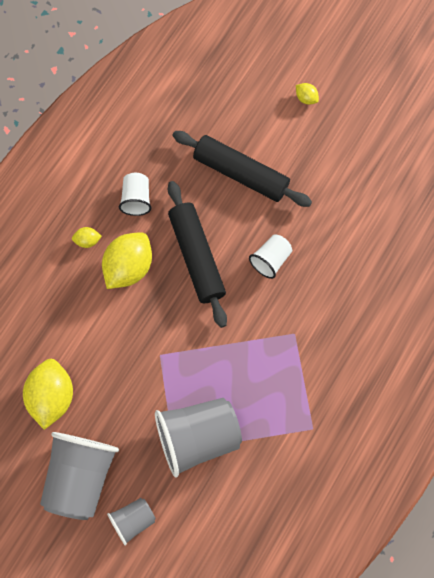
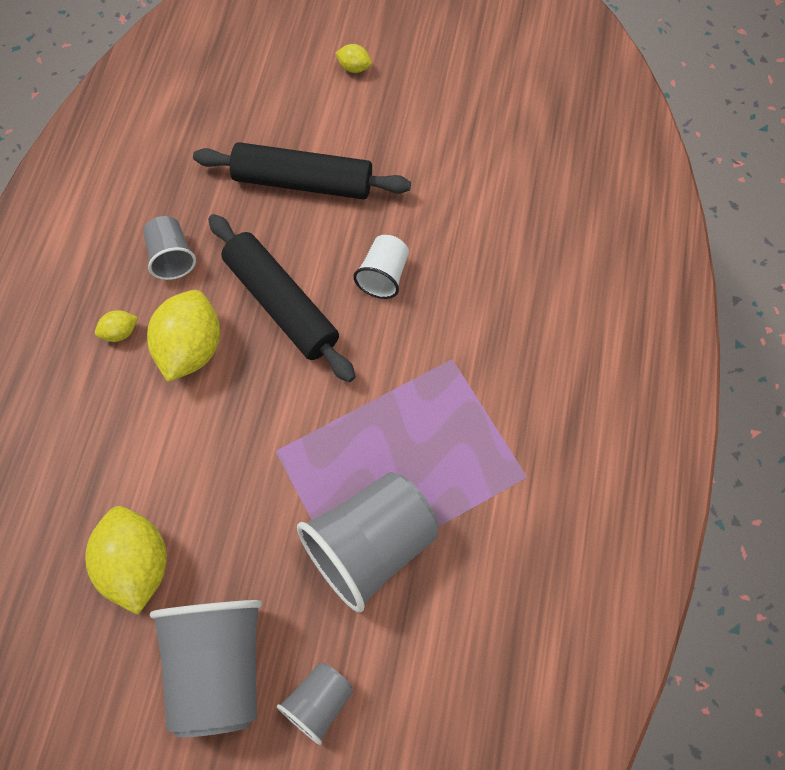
camera: 20 degrees left, 5 degrees down
white cup [119,173,152,216] -> grey cup [143,216,196,280]

